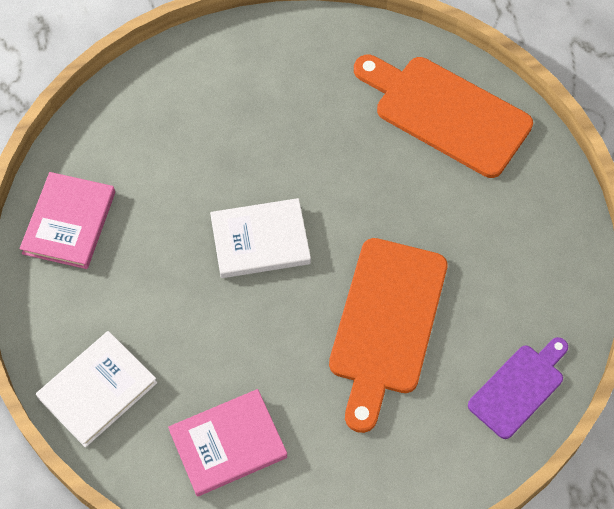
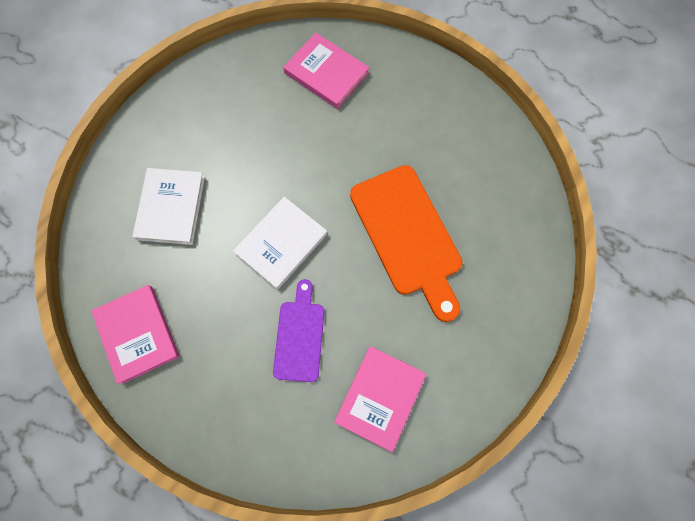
camera: 40 degrees left, 10 degrees up
white book [36,331,157,448] -> white book moved to [132,168,205,245]
orange cutting board [354,55,533,178] -> pink book [283,33,369,109]
purple cutting board [468,337,568,439] -> purple cutting board moved to [273,279,324,382]

